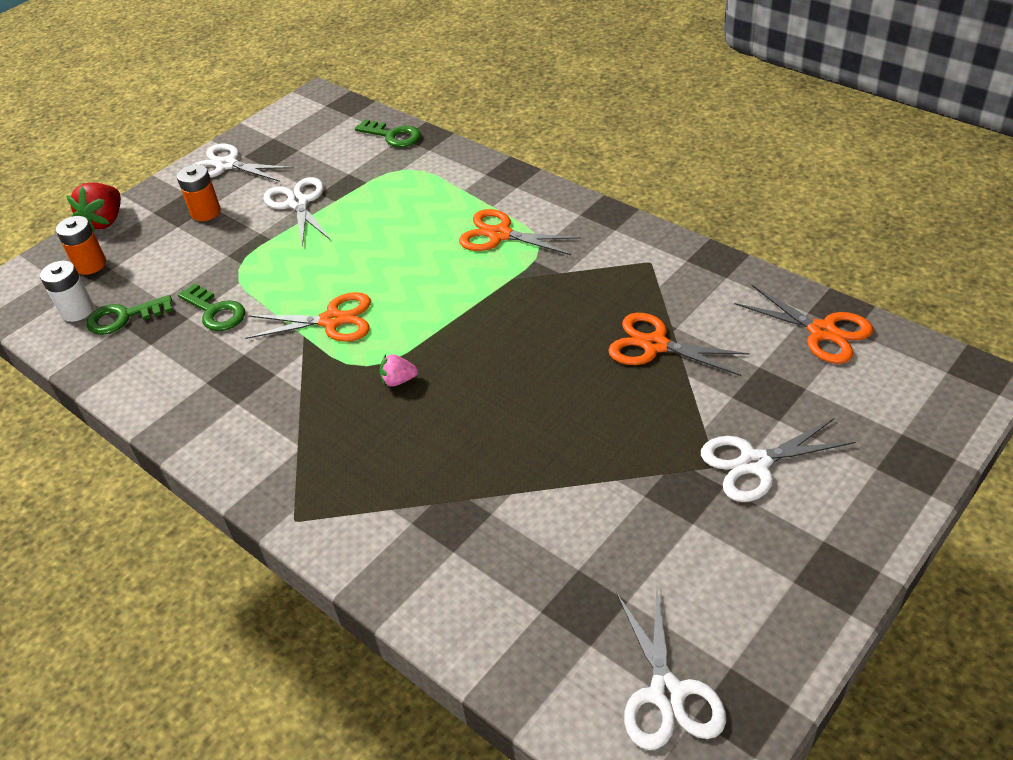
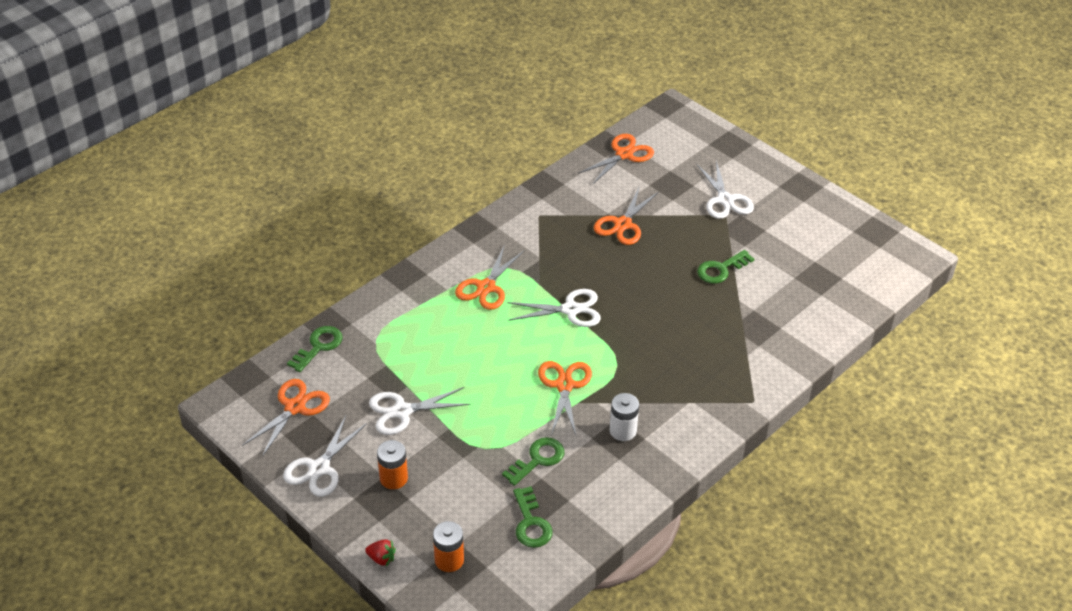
camera: 90 degrees left, 0 degrees up
white battery [40,260,94,322] -> white battery moved to [610,393,639,441]
red strawberry [66,183,121,232] -> red strawberry [365,539,396,566], size x0.56
pink strawberry [379,354,418,387] -> none
white scissors [617,589,726,750] -> white scissors moved to [507,289,601,327]
none -> orange scissors [242,379,330,457]
none -> green key [697,250,754,284]

